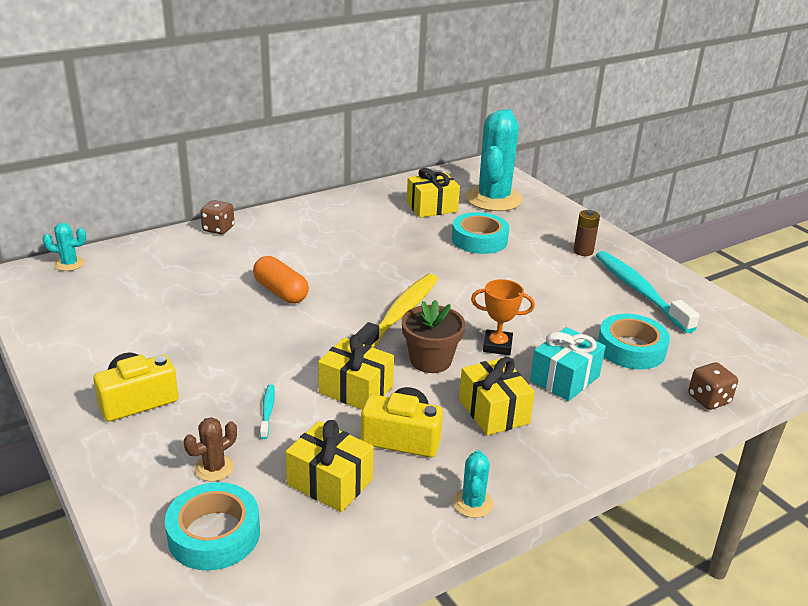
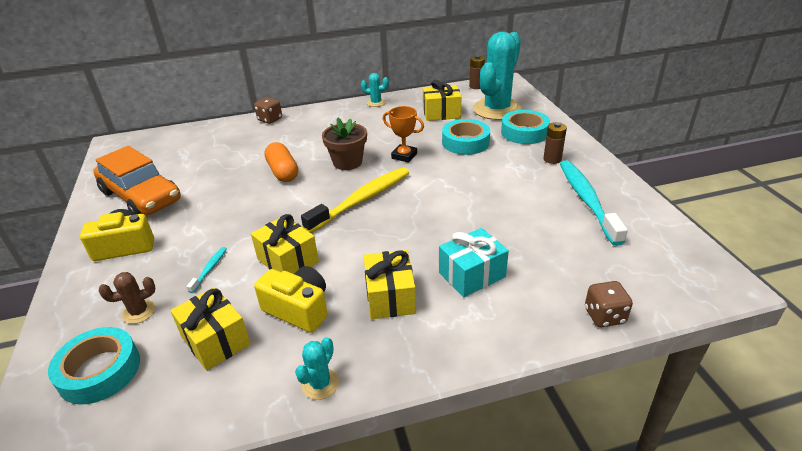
camera: 20 degrees right, 5 degrees up
turquoise cactus [42,223,86,271] -> turquoise cactus moved to [361,73,389,107]
brown flower pot [402,300,465,373] -> brown flower pot moved to [322,118,367,170]
orange trophy [471,279,535,355] -> orange trophy moved to [383,106,424,163]
turquoise tape [598,314,670,369] -> turquoise tape moved to [501,110,550,144]
none -> orange car [93,146,181,215]
none -> brown battery [469,55,485,89]

